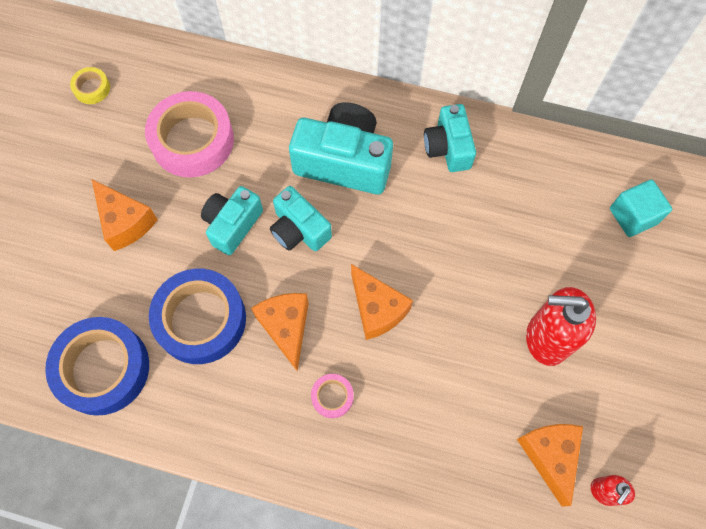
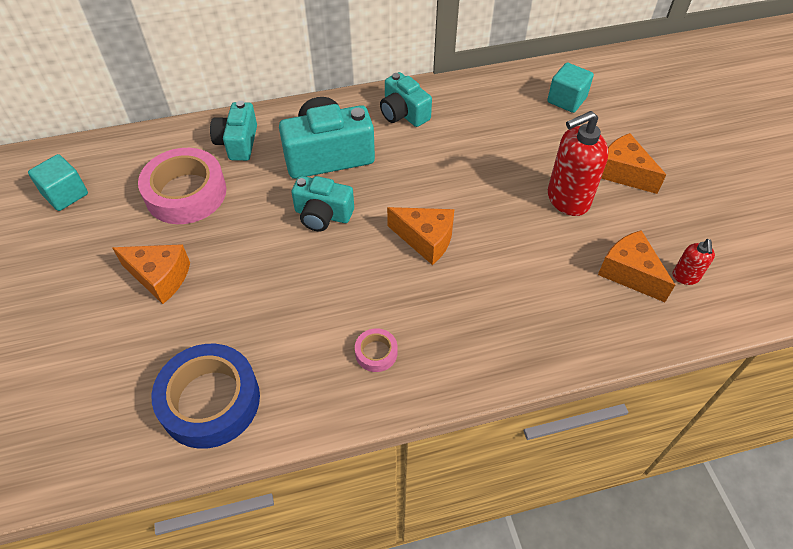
camera: 30 degrees left, 15 degrees down
yellow tape [70,67,110,104] -> turquoise cube [28,154,88,211]
blue tape [149,269,246,364] -> none
turquoise camera [201,186,263,255] -> turquoise camera moved to [210,101,257,161]
orange cheese [251,293,309,371] -> orange cheese moved to [601,133,666,194]
pink tape [311,374,354,418] -> pink tape moved to [355,328,397,372]

